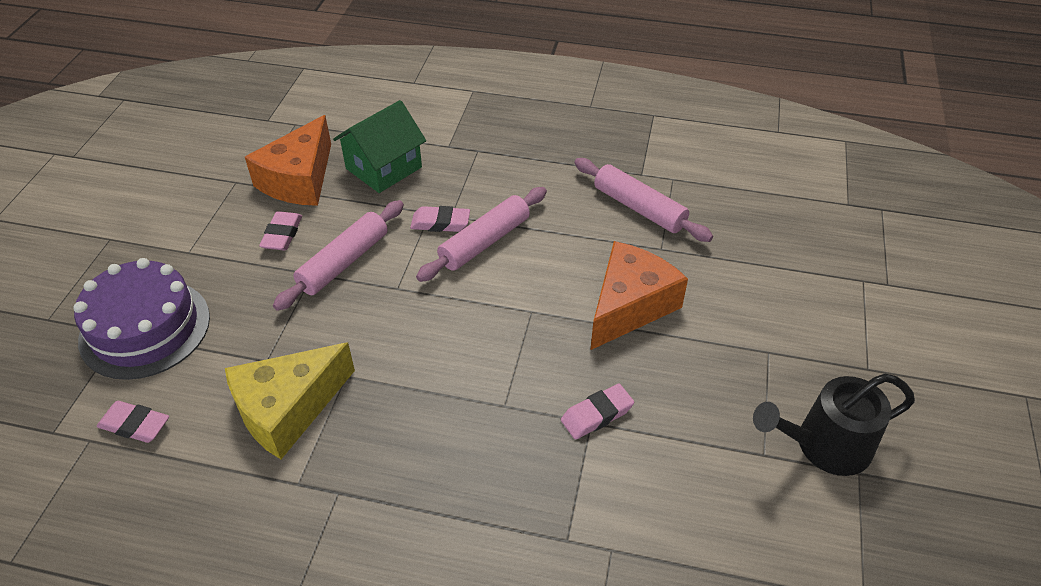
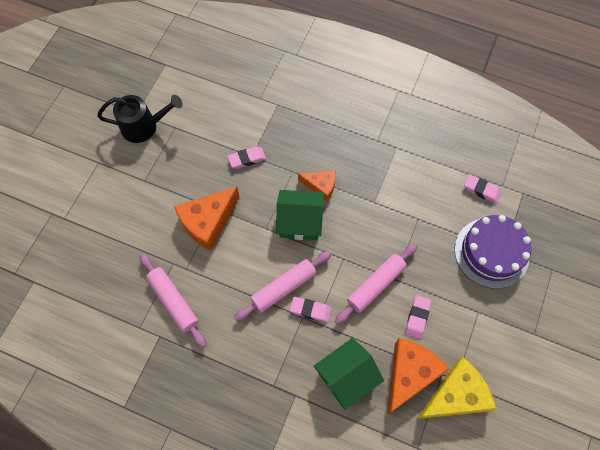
camera: 170 degrees left, 20 degrees up
yellow cheese [225,342,355,459] -> yellow cheese moved to [417,357,496,419]
none -> green house [276,190,324,240]
none -> orange cheese [298,170,336,202]

